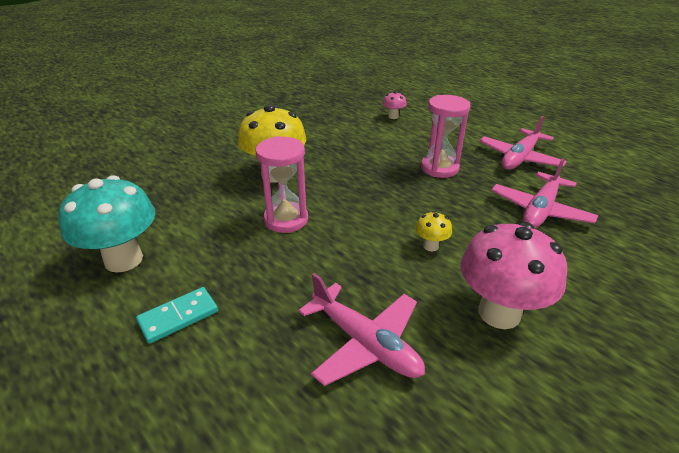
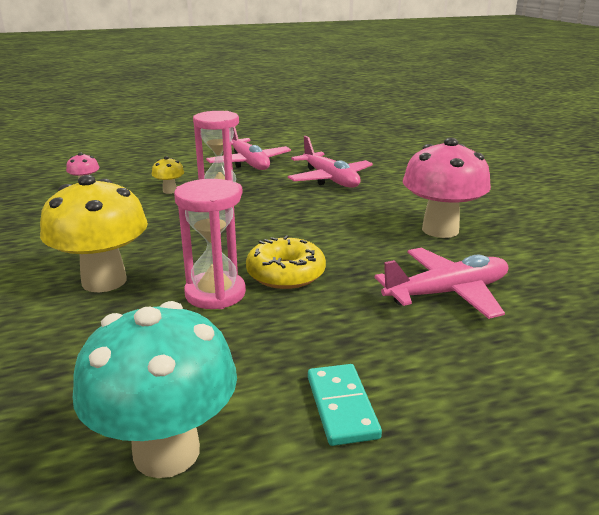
camera: 65 degrees left, 10 degrees down
yellow mushroom [415,211,452,252] -> yellow mushroom moved to [152,156,184,194]
none -> yellow donut [246,235,326,289]

